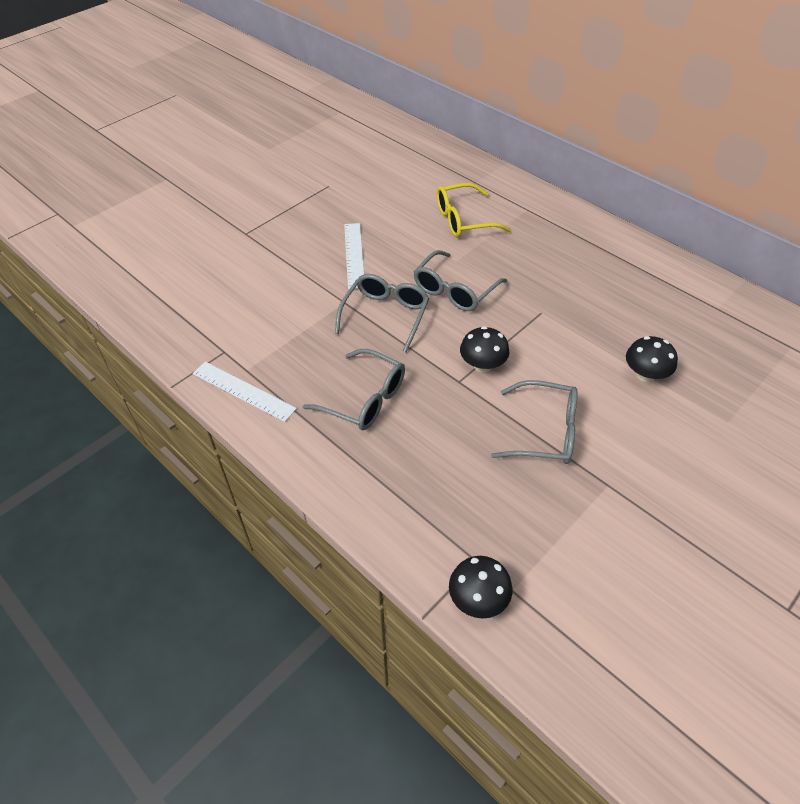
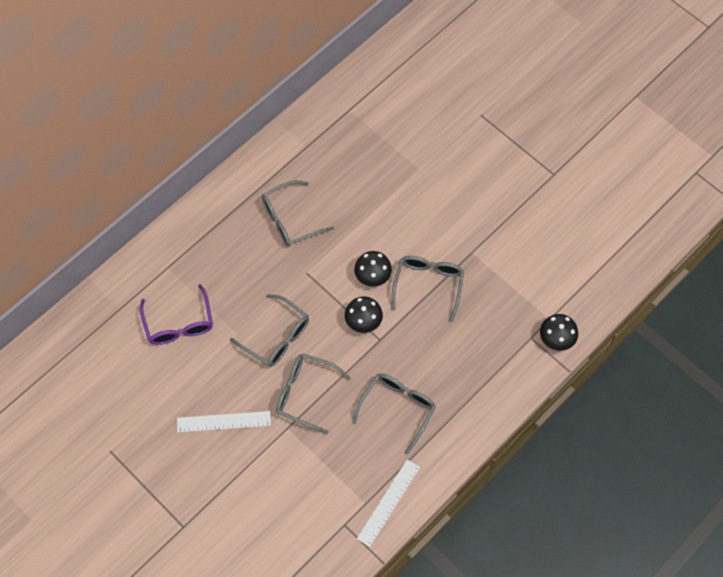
camera: 90 degrees left, 15 degrees up
yellow glasses [437,183,511,237] -> purple glasses [140,284,213,345]
black mushroom [626,336,678,382] -> black mushroom moved to [354,251,392,287]
none -> grey glasses [262,180,334,247]

